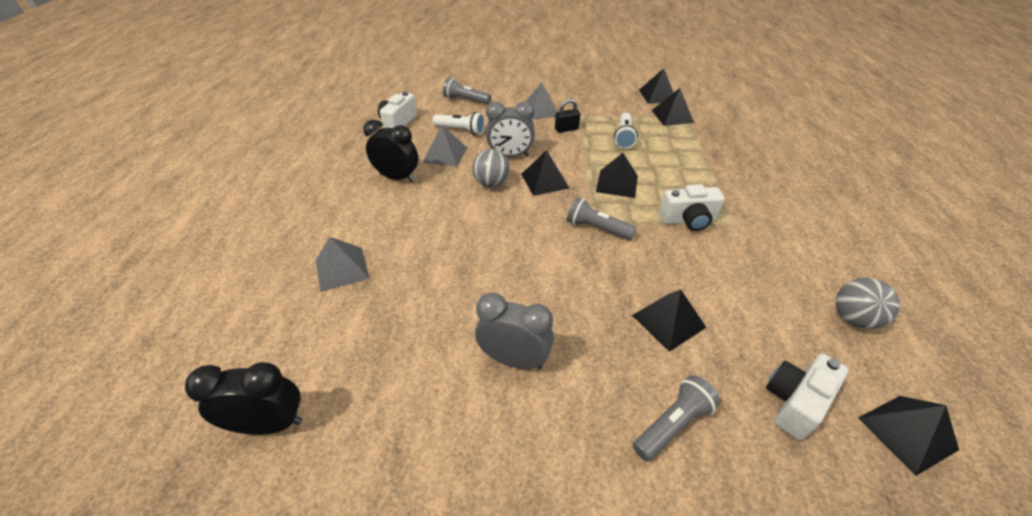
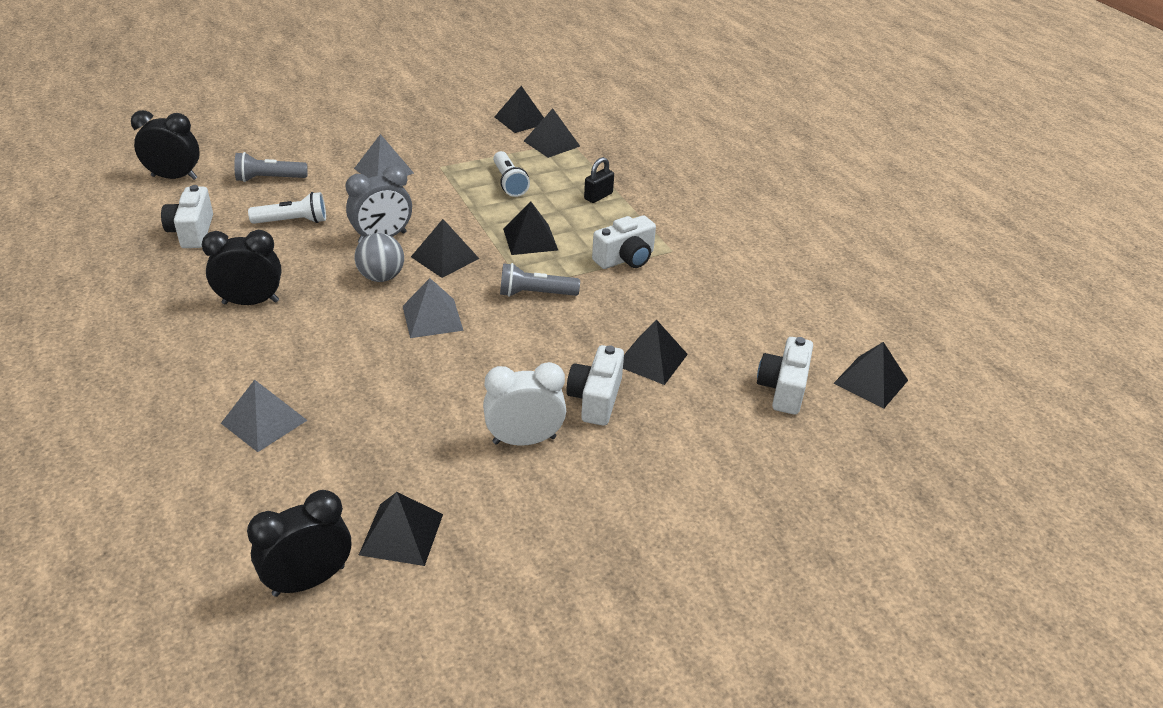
camera: 30 degrees left, 5 degrees down
grey pyramid [423,125,467,167] -> grey pyramid moved to [403,278,464,338]
grey clock [475,293,554,369] -> white clock [483,362,566,446]
black padlock [555,99,580,133] -> black padlock moved to [584,157,614,203]
grey flashlight [633,375,721,462] -> none
grey ball [836,278,900,329] -> none
none -> black clock [131,110,200,180]
none -> black pyramid [359,492,443,566]
none -> white camera [566,345,624,426]

